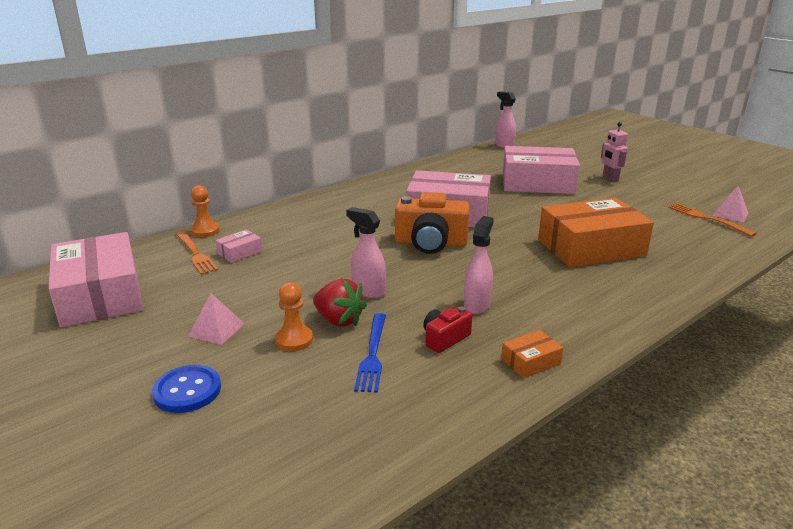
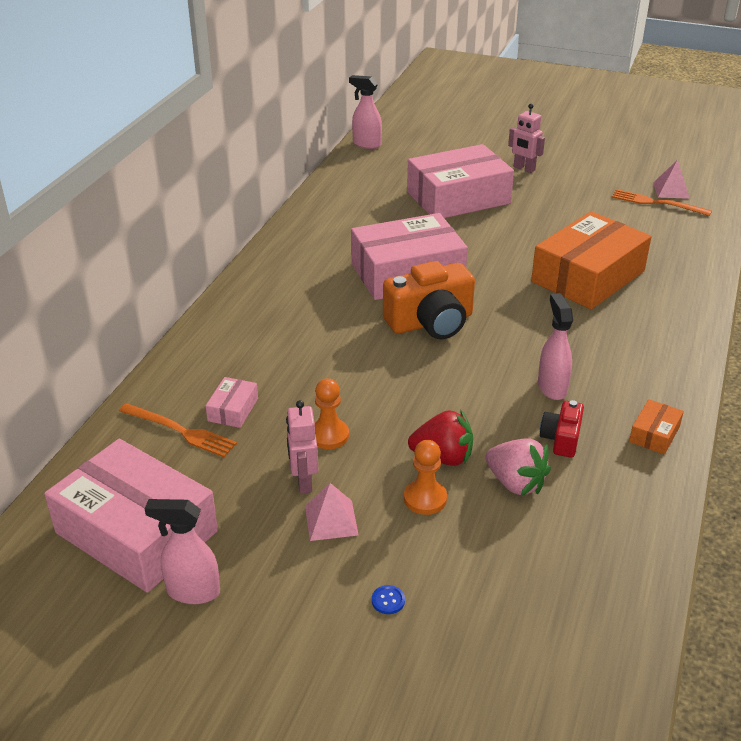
camera: 30 degrees left, 10 degrees up
blue button [152,365,221,413] -> blue button [372,585,405,614], size x0.45
orange pawn [190,185,219,237] -> orange pawn moved to [315,378,349,449]
pink spray bottle [346,207,386,298] -> pink spray bottle moved to [144,499,220,604]
blue fork [354,313,386,393] -> pink strawberry [485,438,551,496]
none -> pink robot [286,400,318,493]

